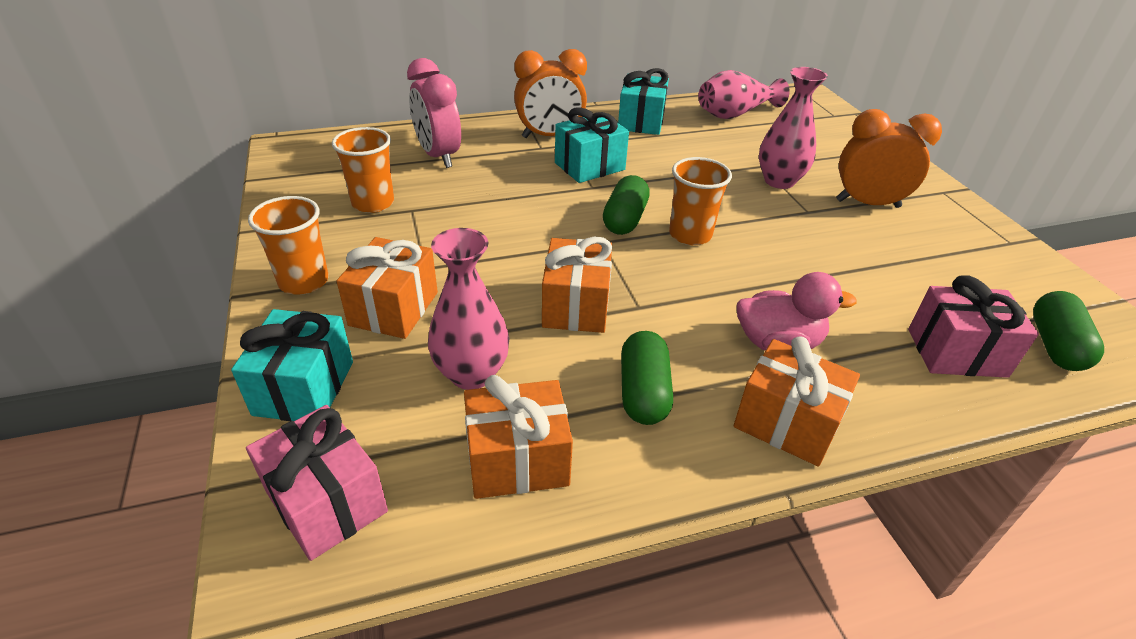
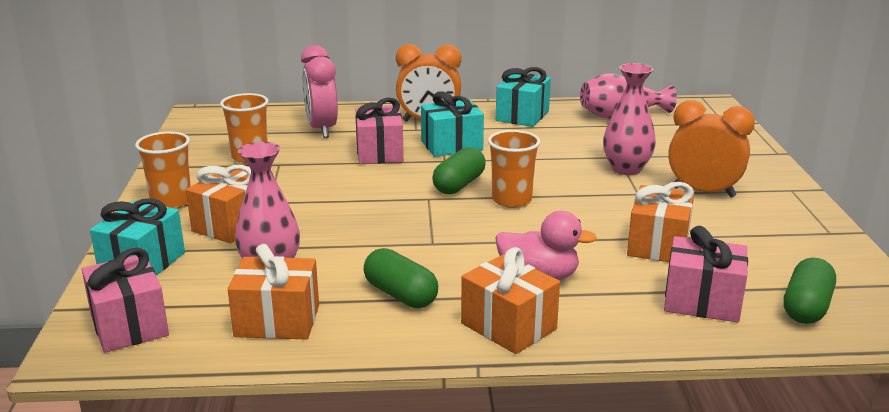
camera: 15 degrees right, 15 degrees down
orange gift [542,237,612,333] -> orange gift moved to [627,182,694,262]
green capsule [621,331,673,425] -> green capsule turned 60 degrees counterclockwise [363,248,438,308]
none -> pink gift [355,98,404,164]

